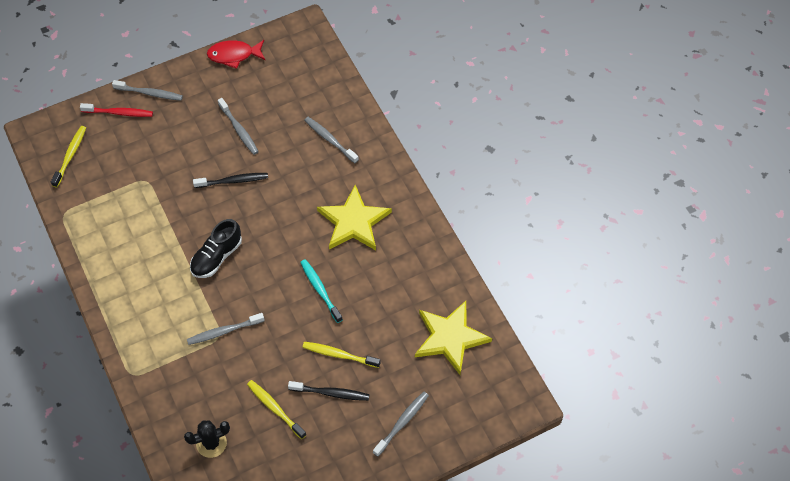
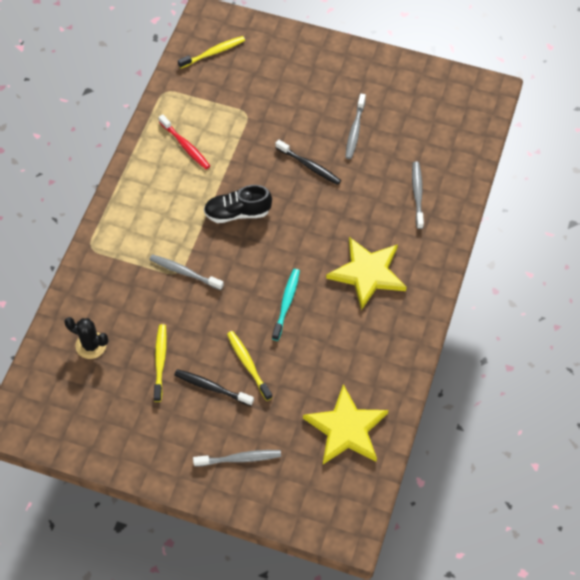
camera: 45 degrees right, 0 degrees up
red toothbrush [80,103,153,117] -> red toothbrush moved to [158,114,210,169]
grey toothbrush [112,80,183,101] -> none
red fish [207,40,265,69] -> none
black toothbrush [288,381,370,401] -> black toothbrush turned 150 degrees clockwise [174,369,254,406]

